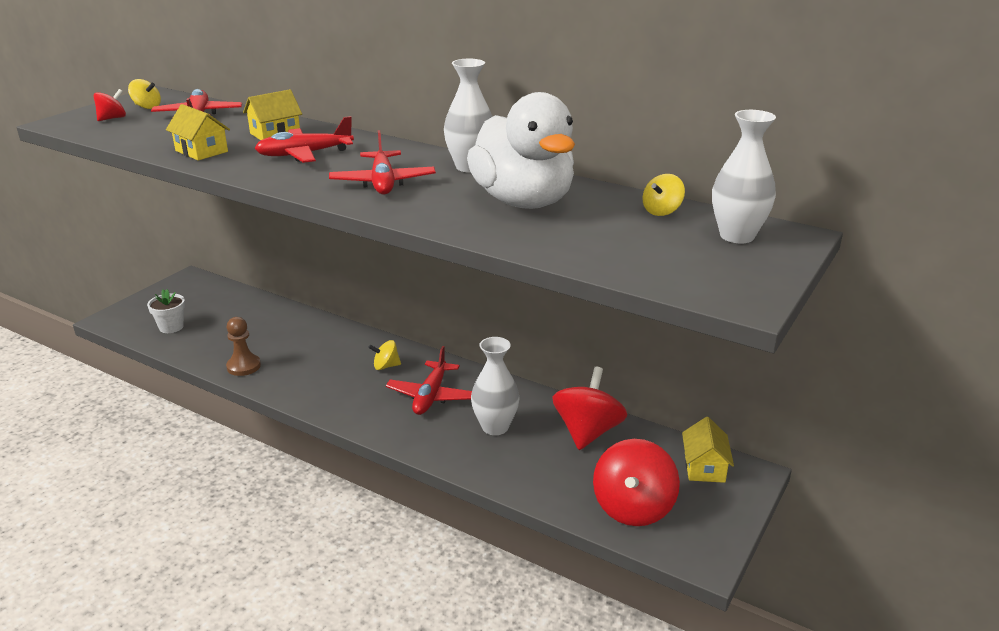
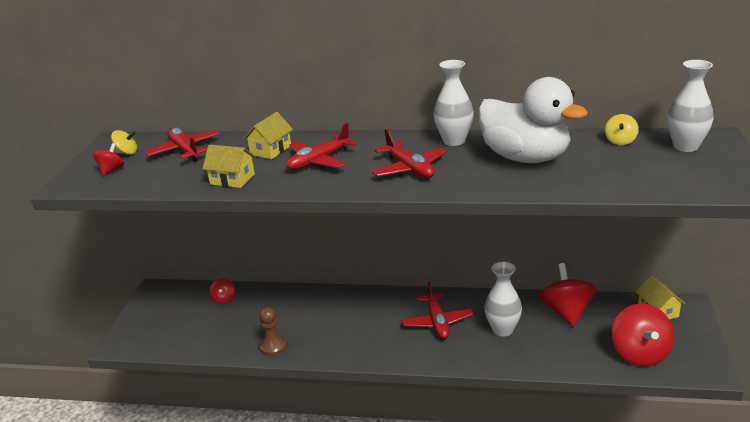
camera: 20 degrees left, 0 degrees up
white flower pot [147,289,185,333] -> none
yellow spinning top [368,340,401,370] -> none
none -> red spinning top [209,278,236,305]

